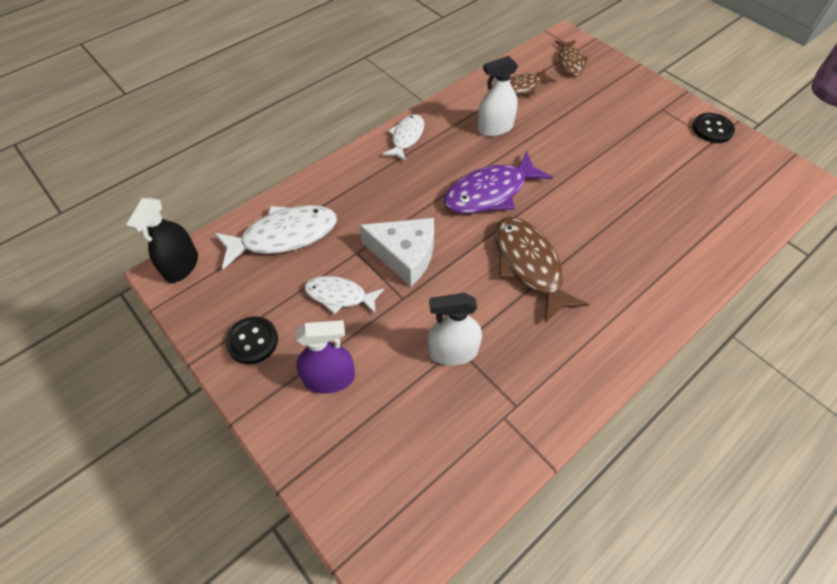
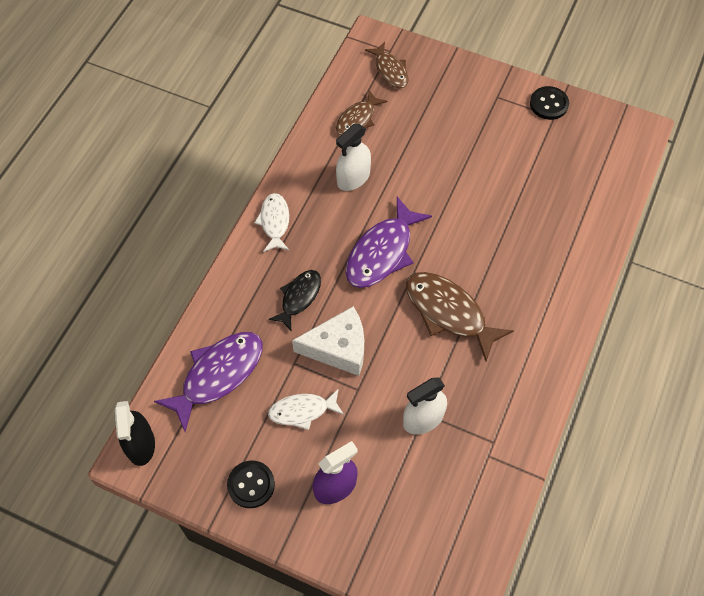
camera: 25 degrees left, 5 degrees up
white fish [214,205,337,270] -> purple fish [154,332,263,432]
none -> black fish [268,270,321,332]

